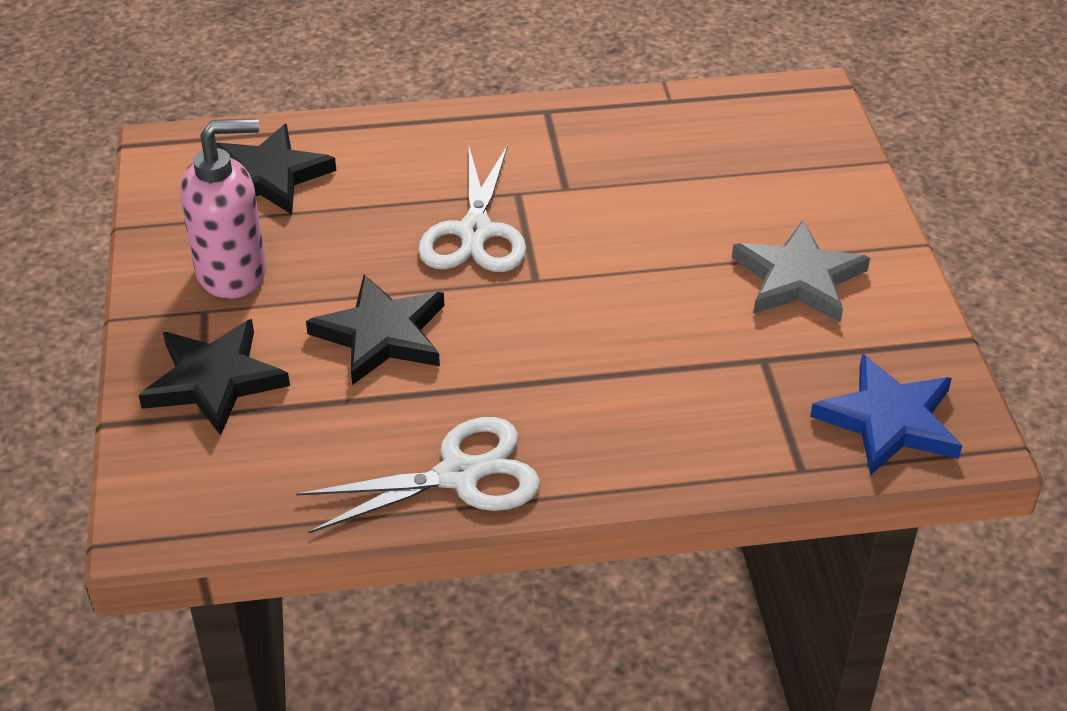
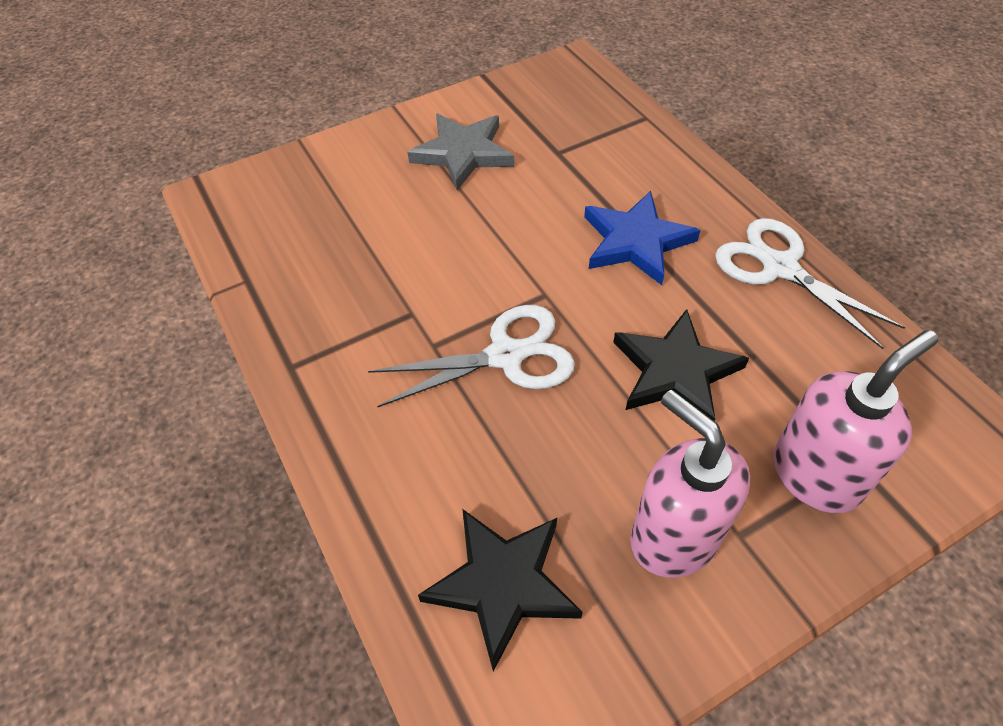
camera: 110 degrees left, 10 degrees up
black star [139,319,290,436] -> pink soap dispenser [773,330,938,513]
blue star [810,354,962,476] -> blue star moved to [584,191,700,285]

